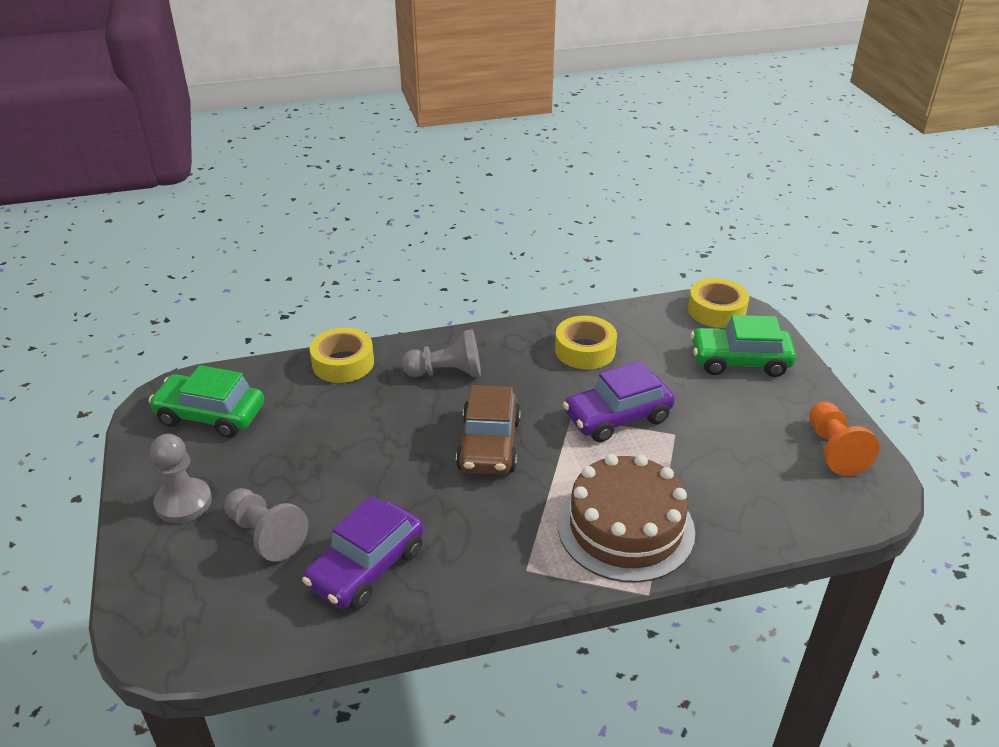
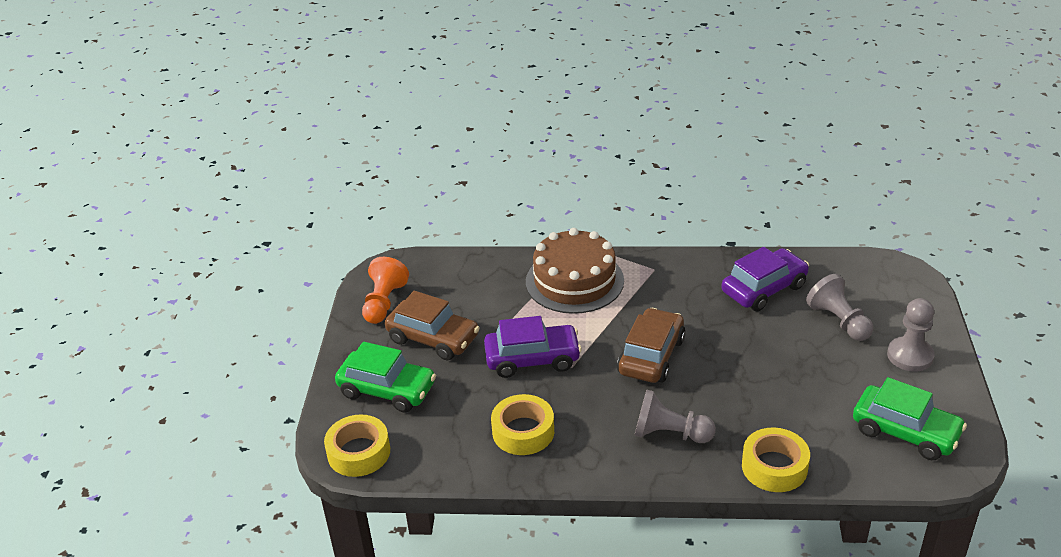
camera: 160 degrees left, 0 degrees up
none -> brown car [385,291,480,360]

